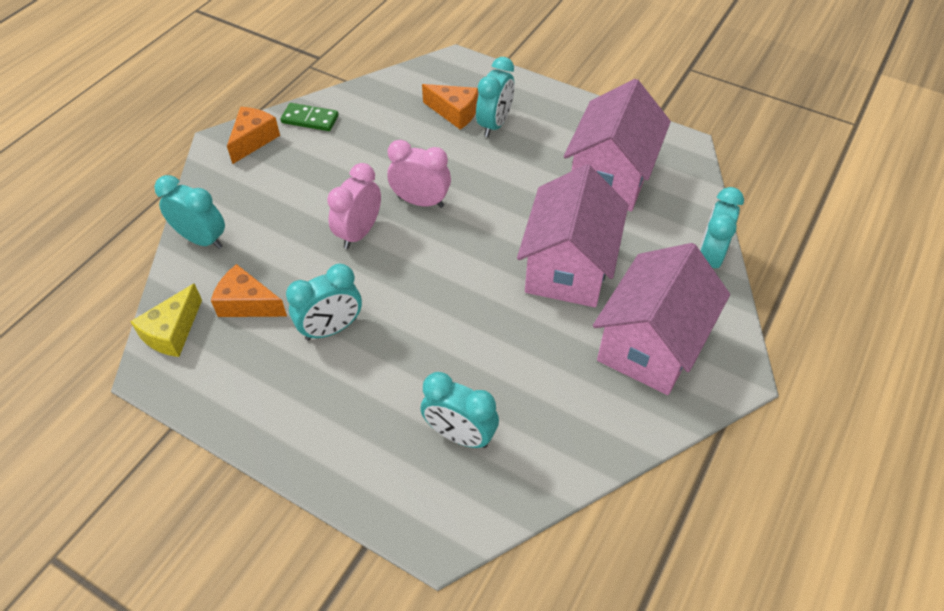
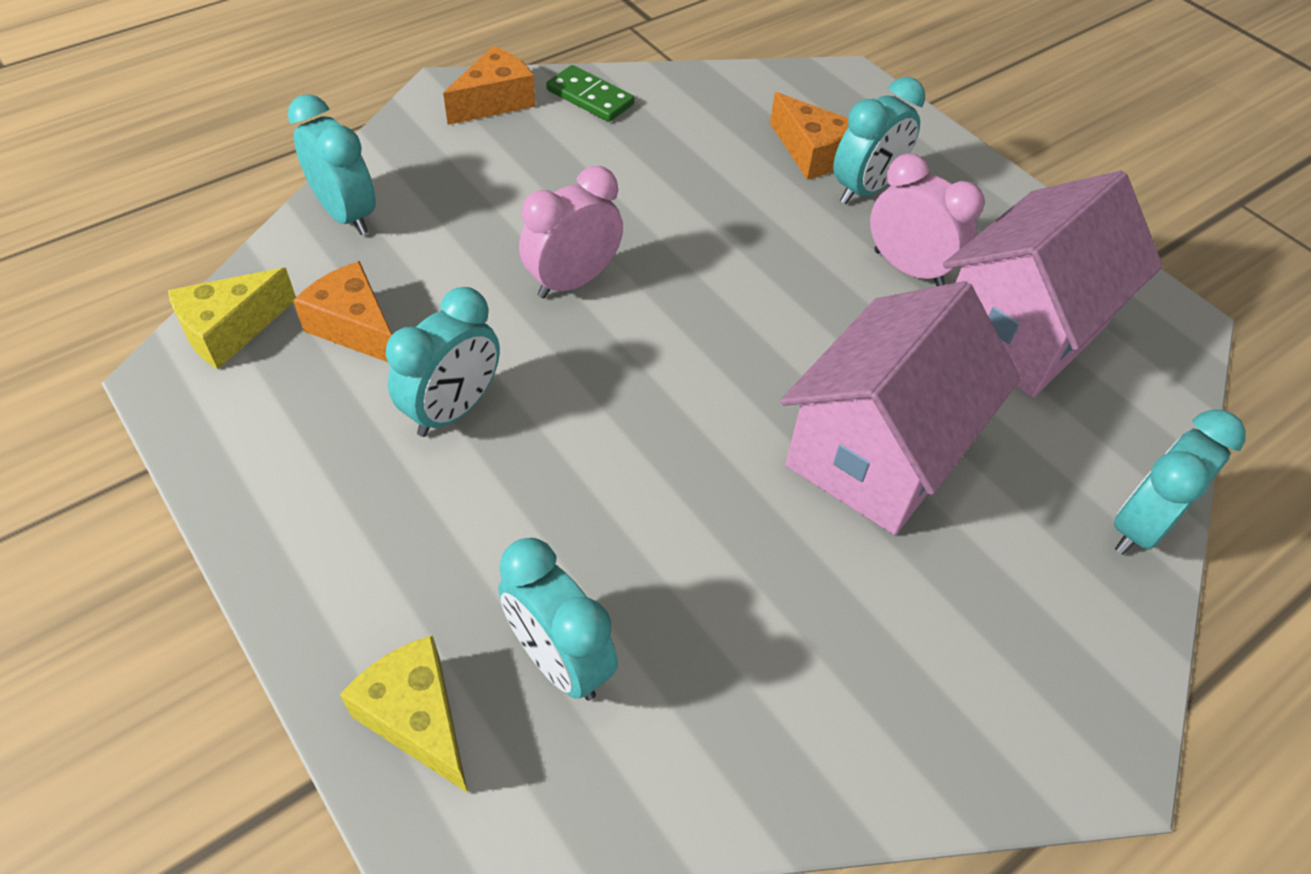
camera: 20 degrees right, 0 degrees up
turquoise clock [286,264,362,341] -> turquoise clock turned 45 degrees counterclockwise [386,287,500,437]
pink clock [387,140,451,208] -> pink clock moved to [870,153,985,286]
pink house [593,243,730,395] -> none
none -> yellow cheese [340,635,468,793]

